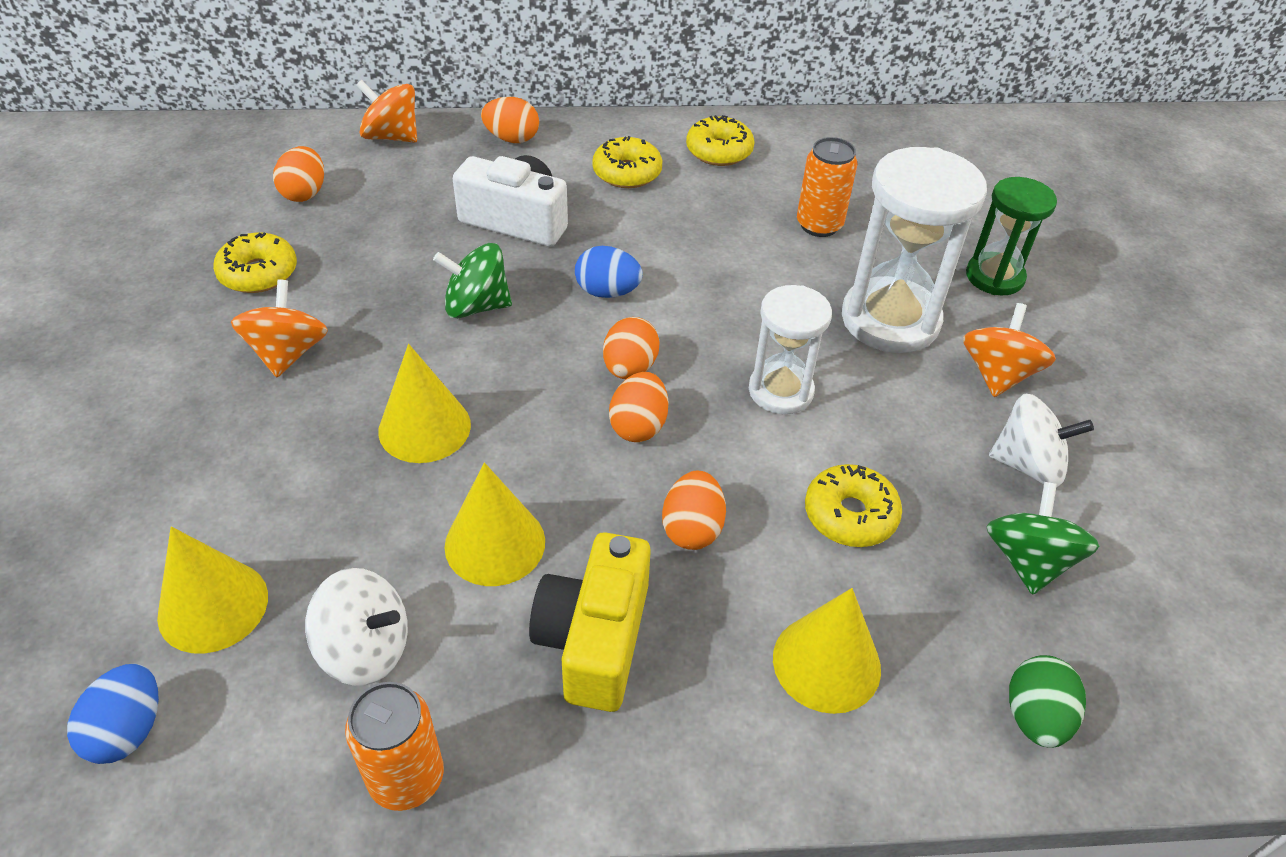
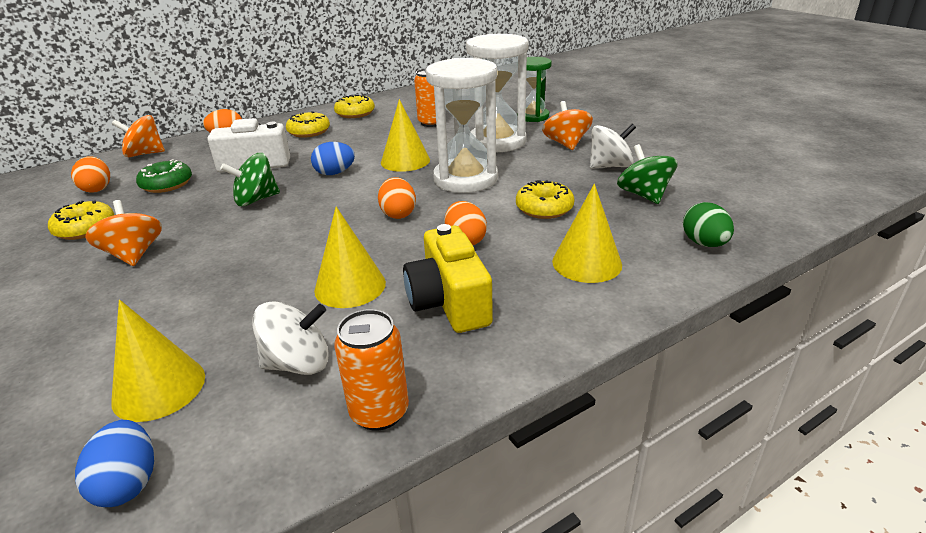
camera: 25 degrees left, 15 degrees down
yellow cone [378,344,471,463] -> yellow cone moved to [381,99,430,172]
orange egg [603,317,660,379] -> none
white hourglass [749,285,832,414] -> white hourglass [426,58,498,193], size x1.62
none -> green donut [136,159,192,193]

